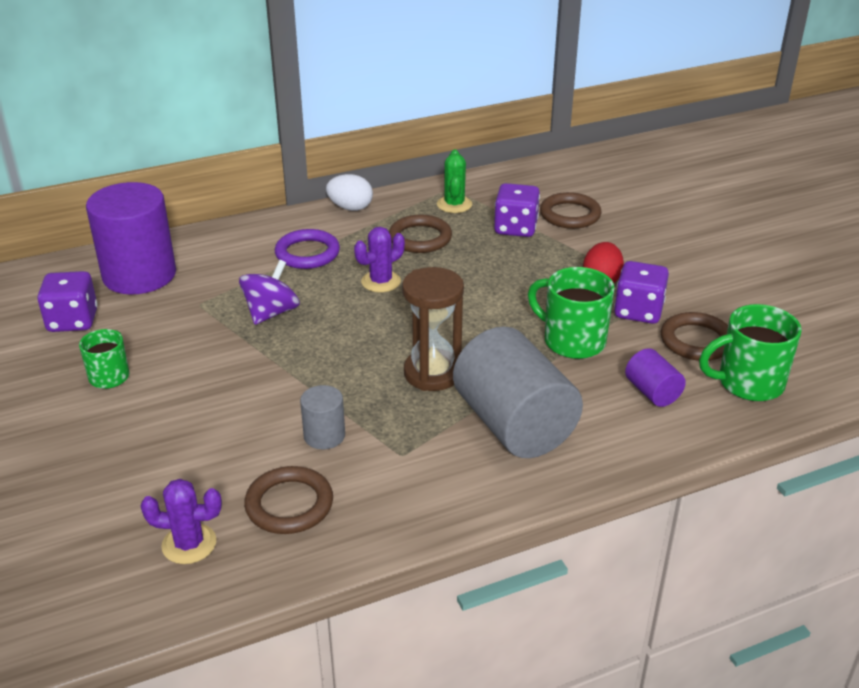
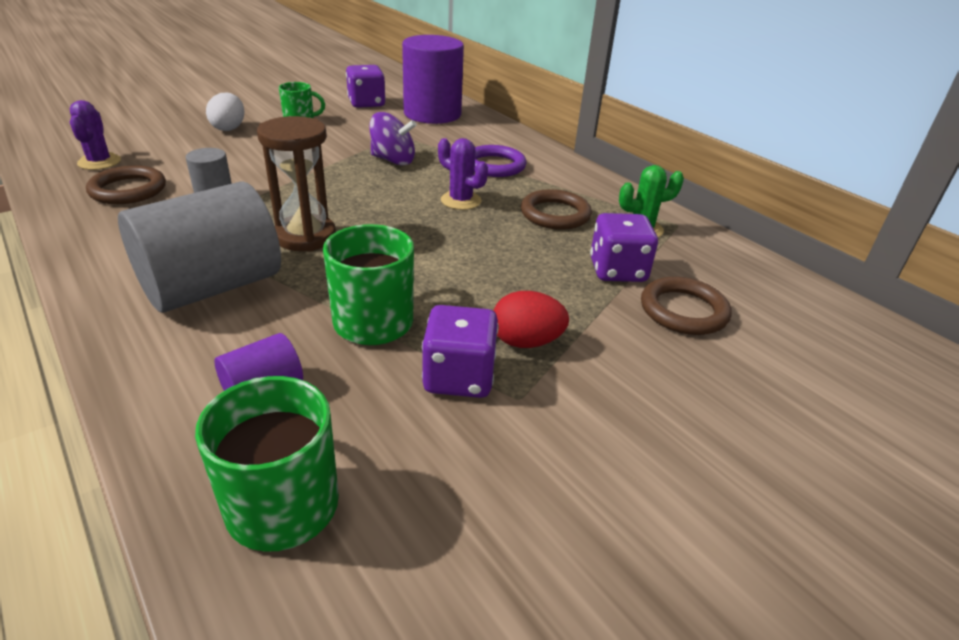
camera: 75 degrees right, 0 degrees up
white egg [326,174,373,211] -> white egg moved to [206,92,244,131]
brown ring [661,312,728,361] -> none

